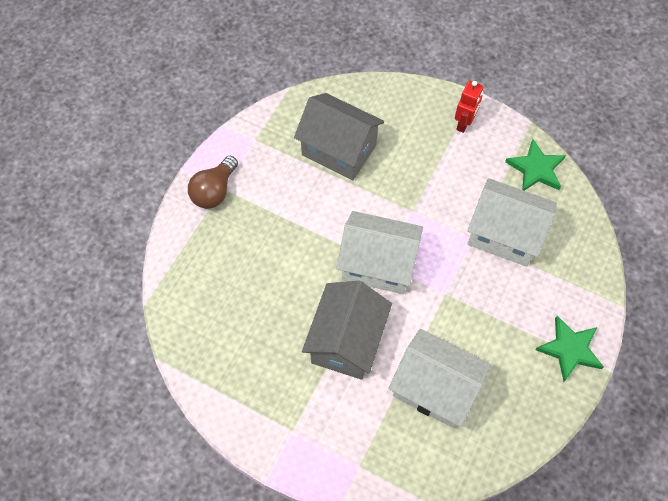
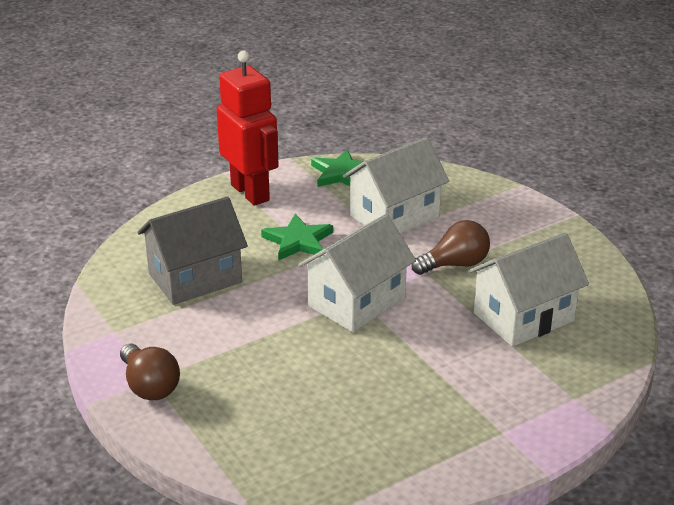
camera: 60 degrees left, 30 degrees down
grey house [302,281,392,380] -> none
red robot [455,81,483,133] -> red robot [217,51,279,206], size x1.95
green star [535,316,604,382] -> green star moved to [261,214,333,261]
none -> brown light bulb [411,220,490,275]

